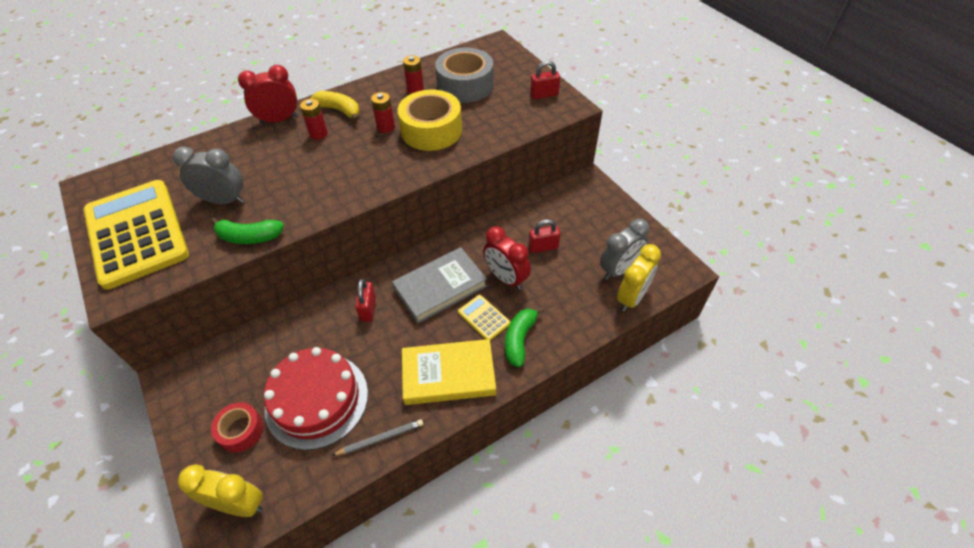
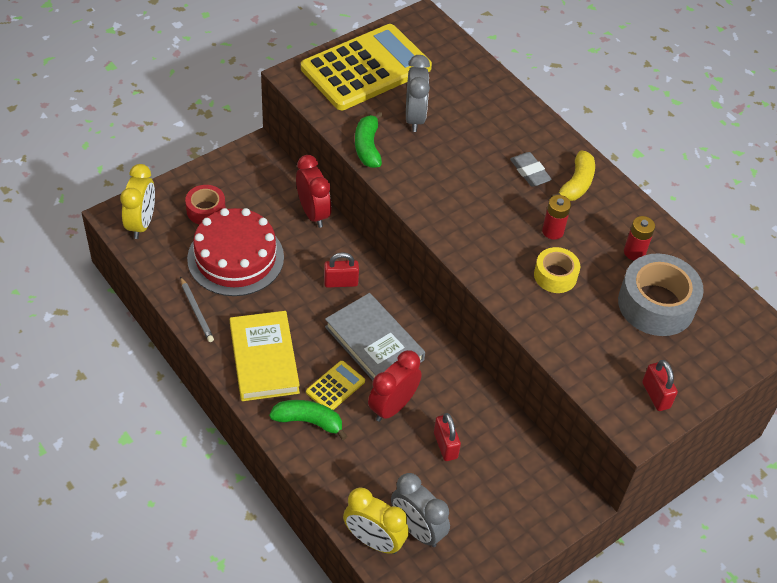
camera: 80 degrees right, 0 degrees up
red clock [238,65,298,124] -> red clock moved to [296,155,331,228]
red battery [300,99,328,140] -> grey eraser [510,152,552,187]
yellow tape [397,90,462,151] -> yellow tape [534,247,580,293], size x0.57

